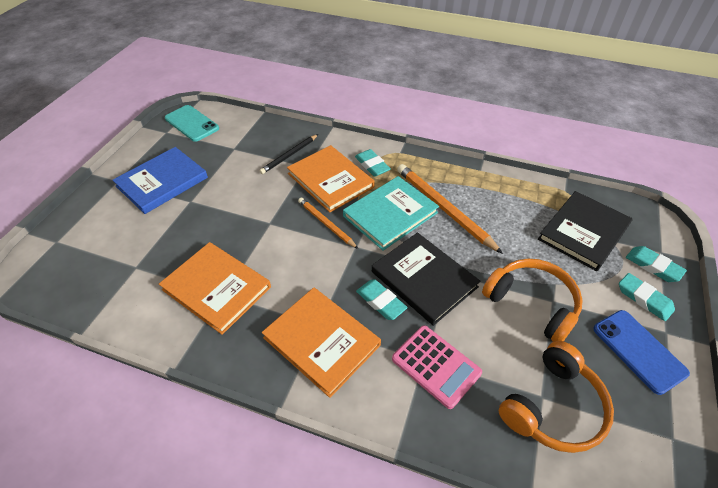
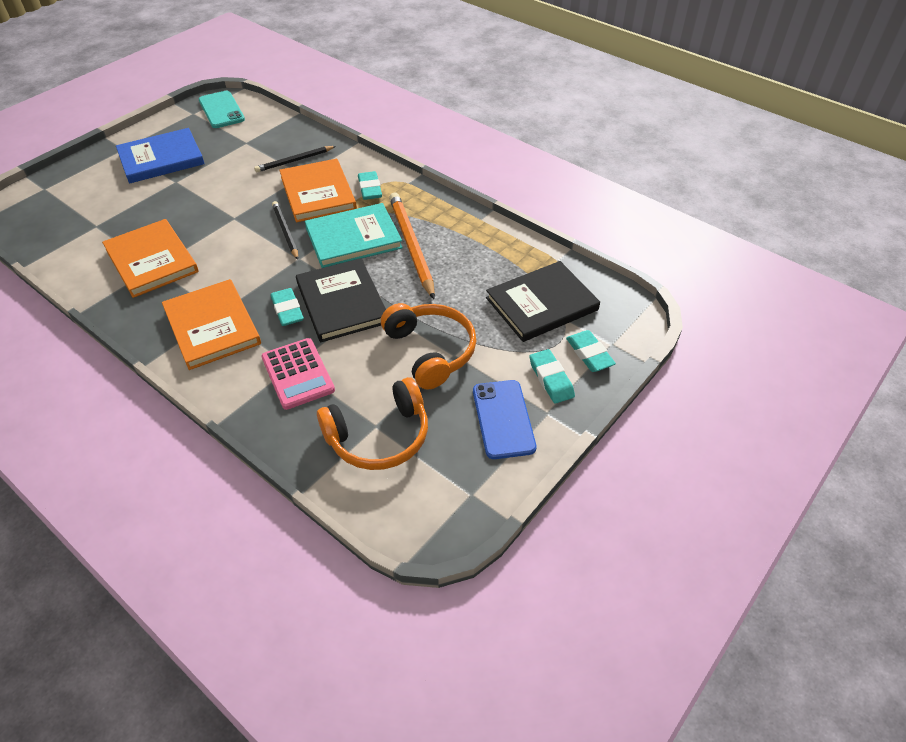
camera: 20 degrees right, 0 degrees up
orange pencil [298,198,358,249] -> black pencil [272,201,298,260]

